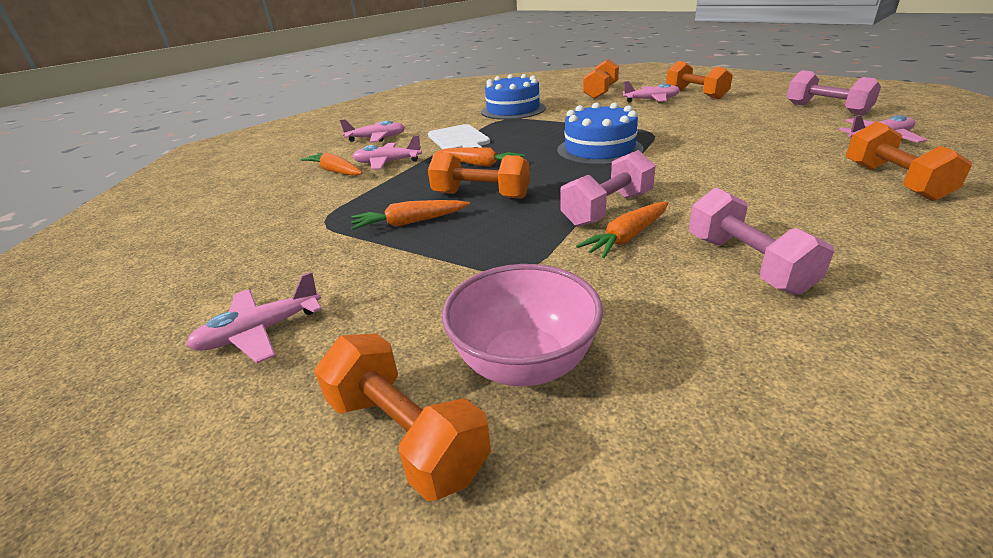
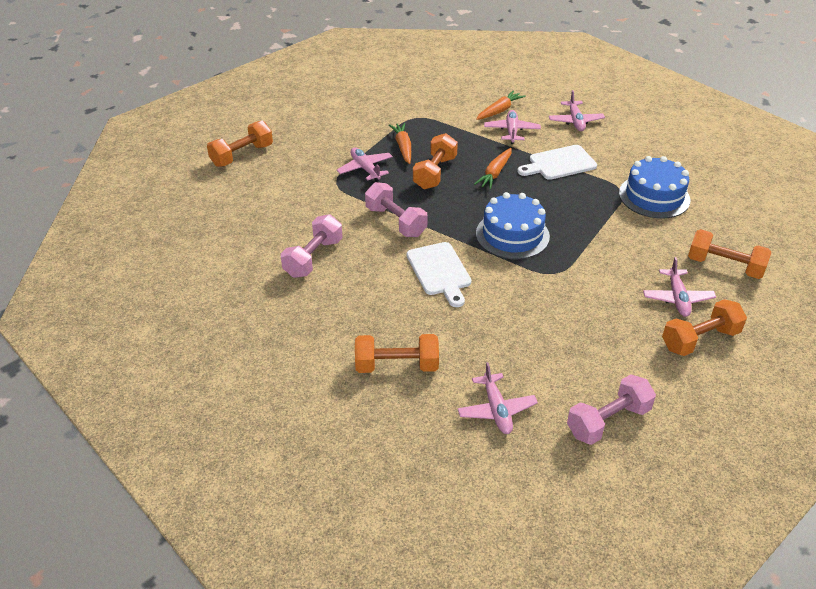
camera: 90 degrees right, 10 degrees up
pink plane [186,271,322,363] -> pink plane moved to [337,147,393,182]
pink bowl [442,264,603,386] -> none
orange carrot [576,202,668,258] -> none
pink dumbbell [689,187,834,295] -> pink dumbbell turned 45 degrees counterclockwise [281,214,343,278]
none -> white cutting board [407,242,471,307]

